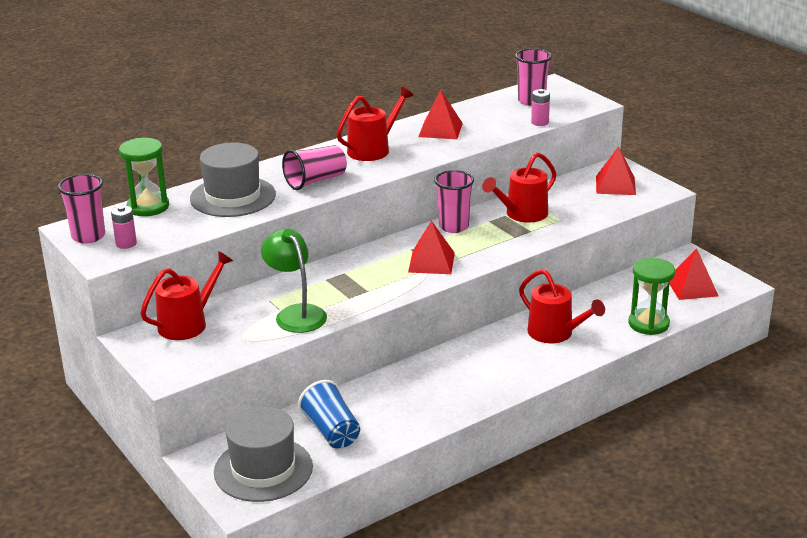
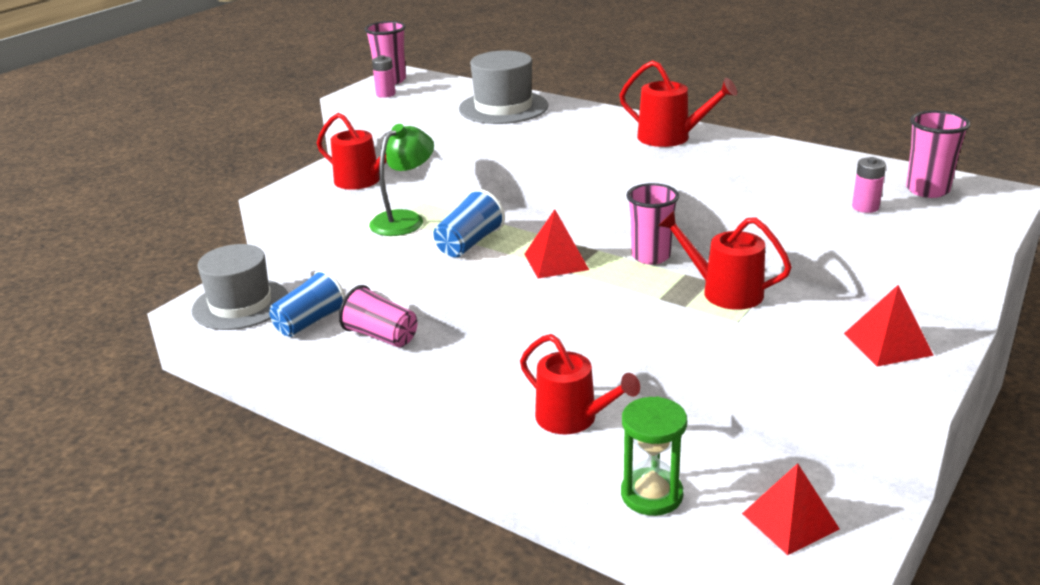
camera: 70 degrees right, 0 degrees up
green hourglass [119,138,169,216] -> none
pink cup [282,145,347,190] -> pink cup moved to [339,285,417,347]
red pyramid [418,90,463,139] -> none
red watering can [519,269,605,343] -> red watering can turned 75 degrees counterclockwise [520,334,640,434]
none -> blue cup [433,189,505,257]

